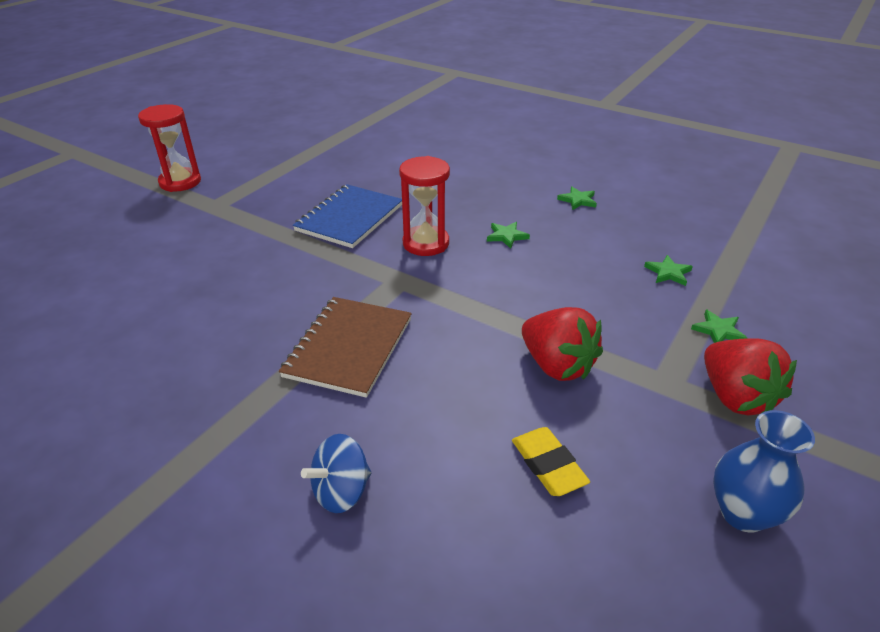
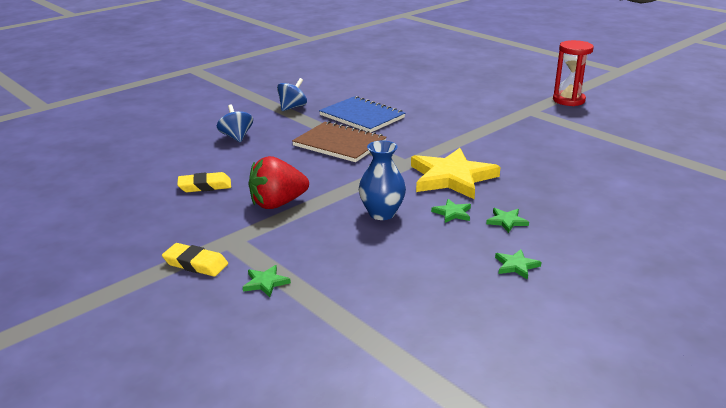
camera: 105 degrees right, 10 degrees down
blue notebook [293,184,402,248] -> blue notebook moved to [319,96,405,133]
red hourglass [399,156,450,256] -> yellow star [411,148,500,199]
green star [644,255,693,286] -> green star moved to [486,208,529,233]
red strawberry [704,338,797,415] -> yellow eraser [162,243,228,277]
blue vase [713,410,815,533] -> blue vase moved to [359,140,406,220]
none -> blue spinning top [277,78,307,111]

